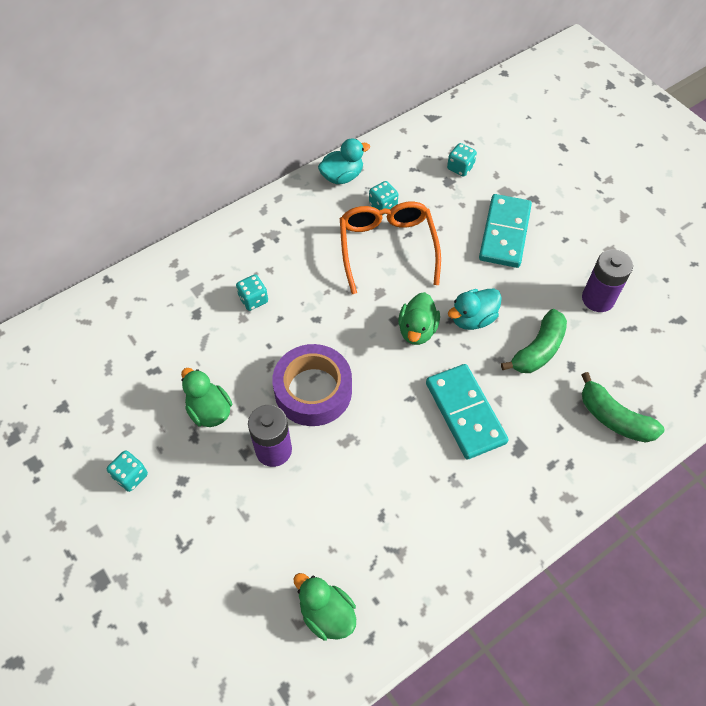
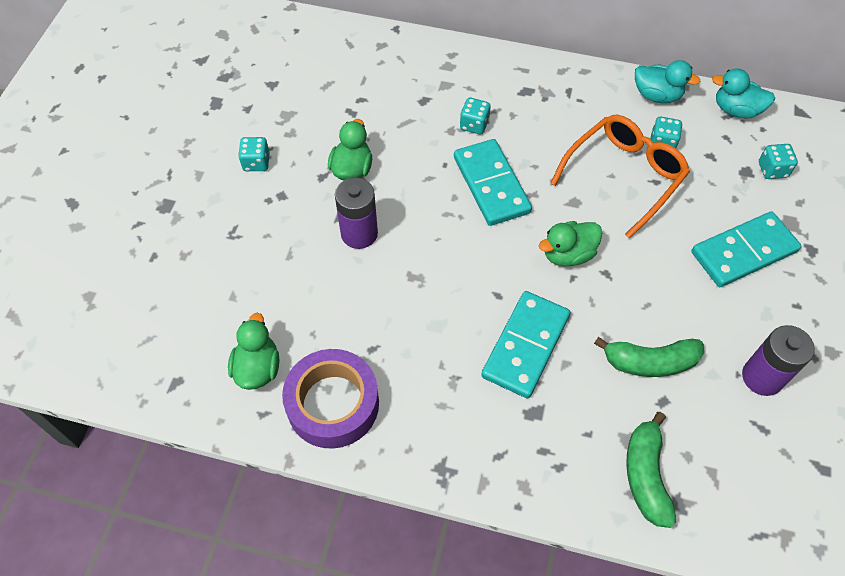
camera: 50 degrees right, 0 degrees up
purple tape [272,344,352,426] -> purple tape moved to [282,349,379,449]
turquoise duck [448,288,502,330] -> turquoise duck moved to [712,68,775,118]
none -> turquoise domino [454,139,532,226]

